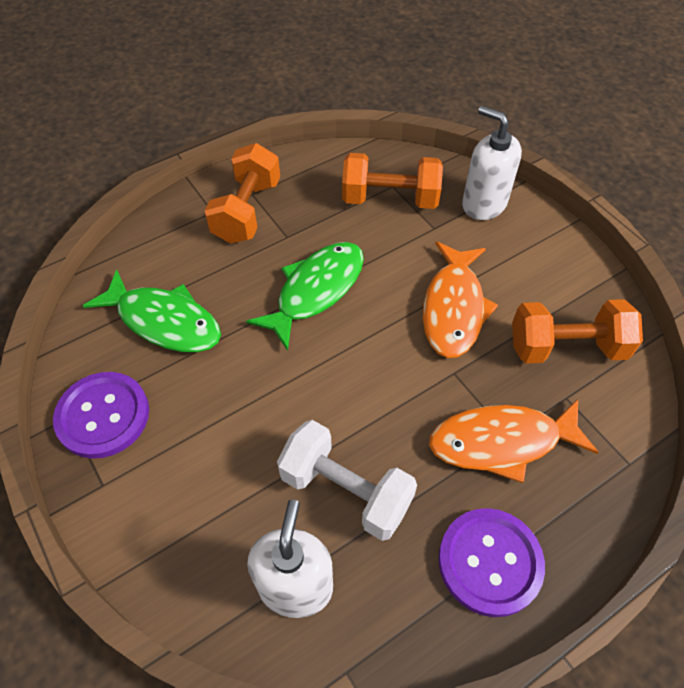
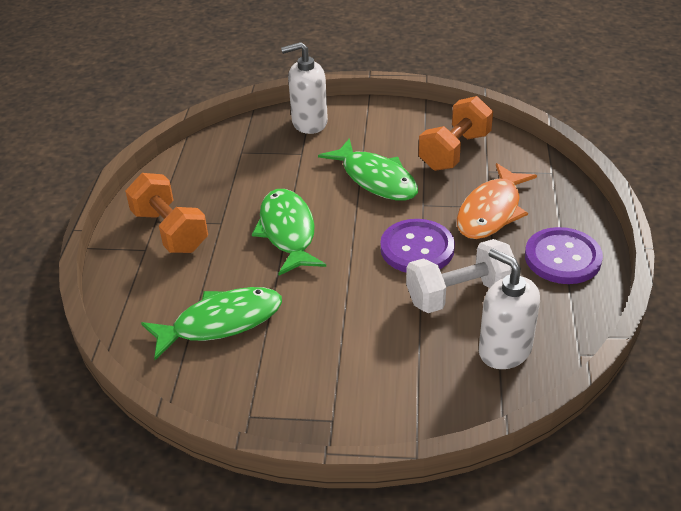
camera: 50 degrees left, 15 degrees down
purple button [53,372,149,459] -> purple button moved to [380,219,455,272]
orange dumbbell [342,153,443,209] -> none
orange fish [423,241,498,358] -> green fish [318,138,418,201]

